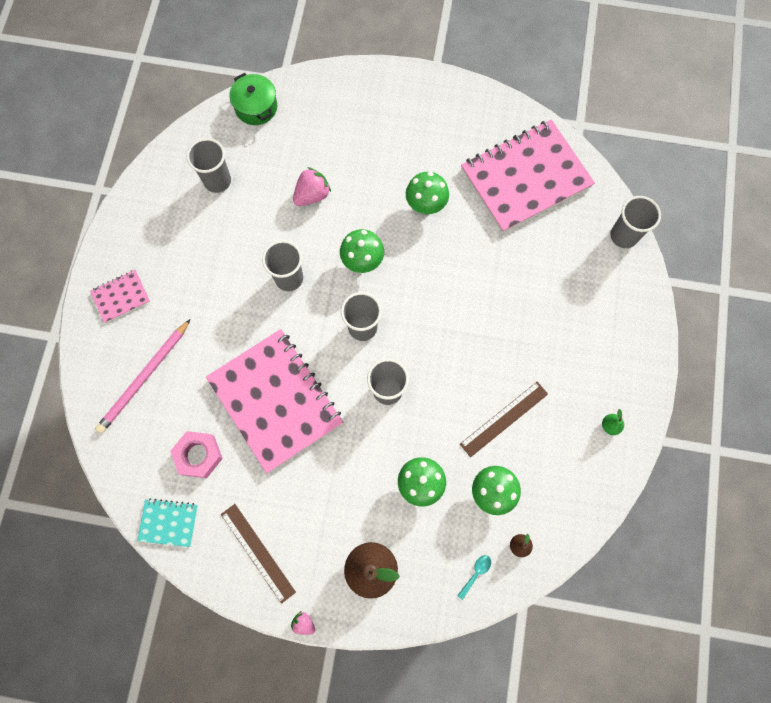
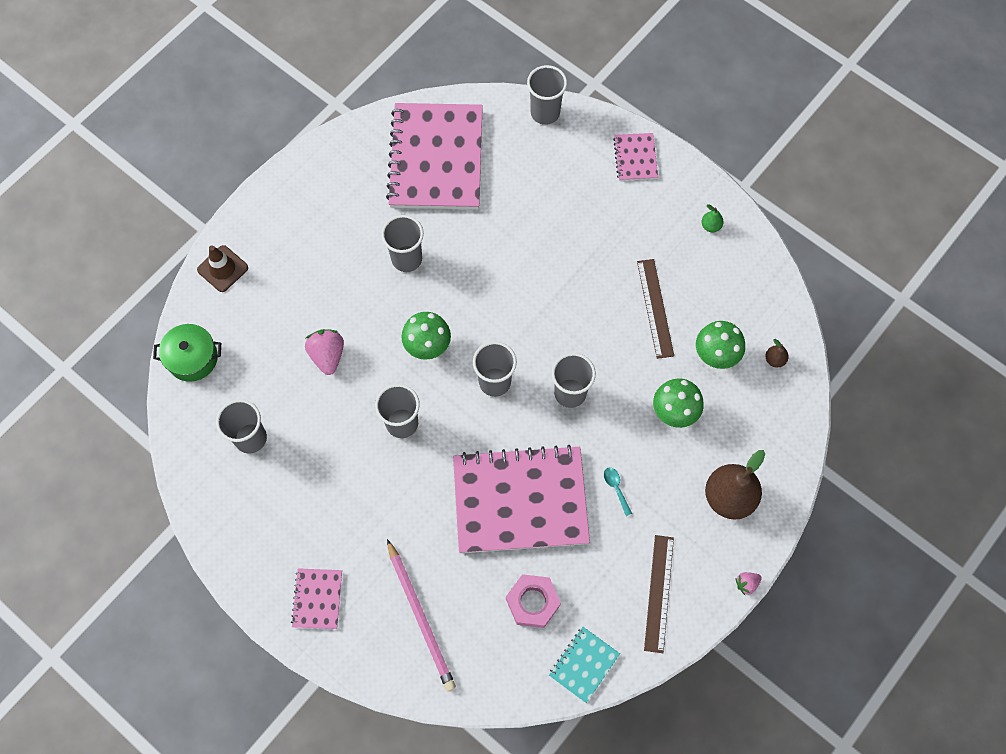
camera: 60 degrees left, 5 degrees down
brown ruler [221,504,296,604] -> brown ruler turned 75 degrees counterclockwise [644,535,674,653]
green mushroom [406,172,449,214] -> grey cup [381,215,424,272]
turquoise spoon [457,555,491,600] -> turquoise spoon moved to [604,467,632,516]
none -> brown traffic cone [197,245,248,292]
none -> pink notebook [613,133,658,181]

